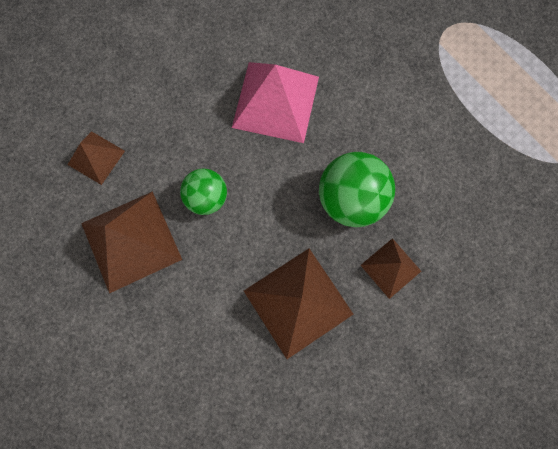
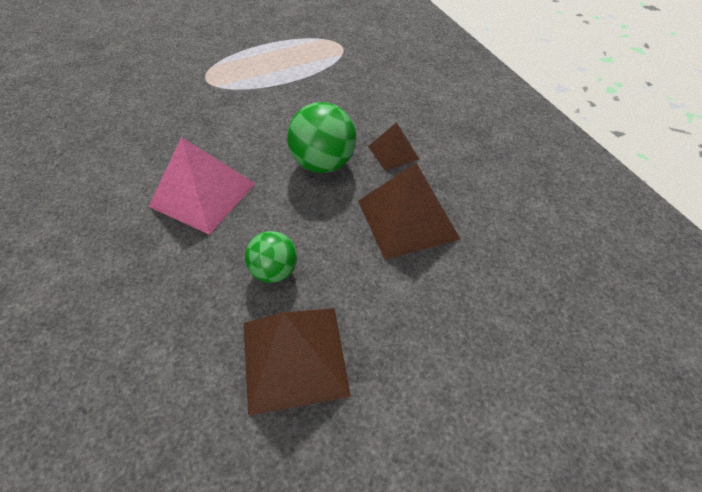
camera: 75 degrees left, 25 degrees down
brown pyramid [68,131,125,185] -> none

